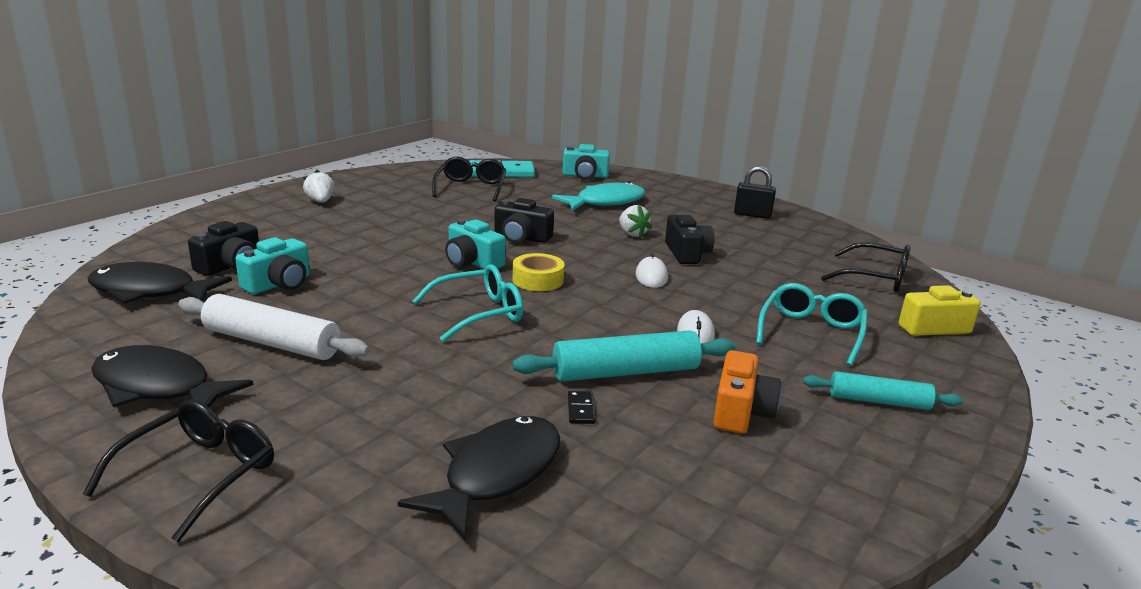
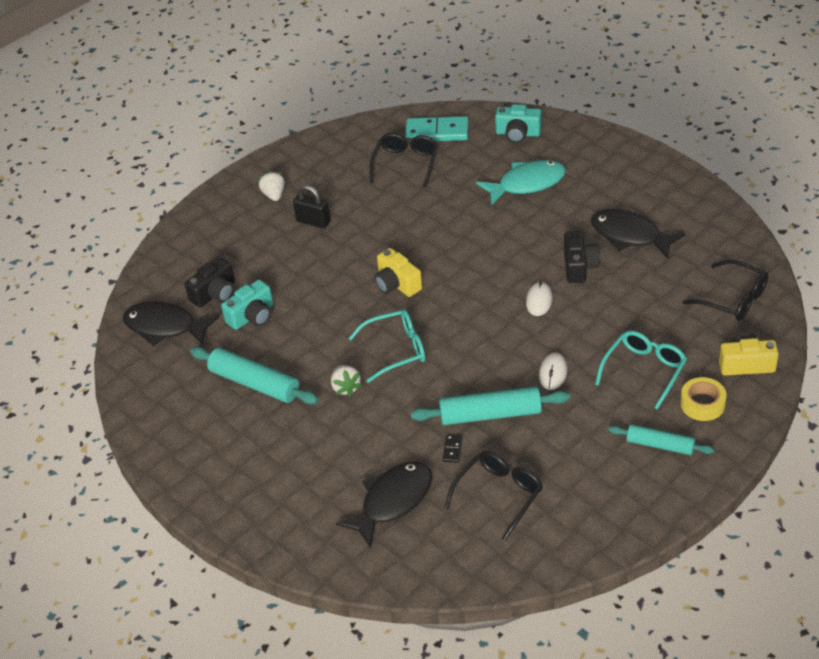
camera: 15 degrees right, 20 degrees up
black glasses [83,400,274,542] -> black glasses moved to [444,451,543,541]
black fish [91,345,253,408] -> black fish moved to [591,209,685,259]
white rolling pin [178,294,370,360] -> turquoise rolling pin [190,347,318,404]
turquoise camera [445,219,506,269] -> yellow camera [374,248,422,297]
black camera [494,198,554,243] -> none
yellow tape [513,253,565,291] -> yellow tape moved to [680,377,727,421]
white strawberry [619,205,652,238] -> white strawberry moved to [331,365,362,397]
orange camera [713,350,781,434] -> none
black padlock [734,166,776,219] -> black padlock moved to [293,185,330,228]

